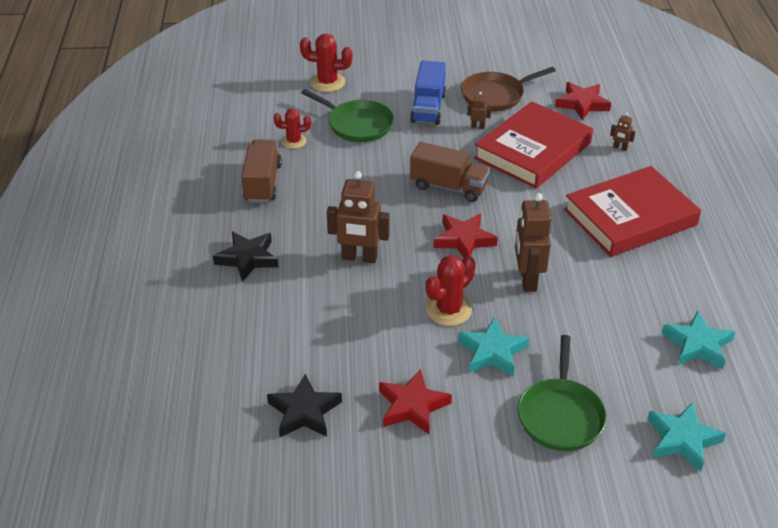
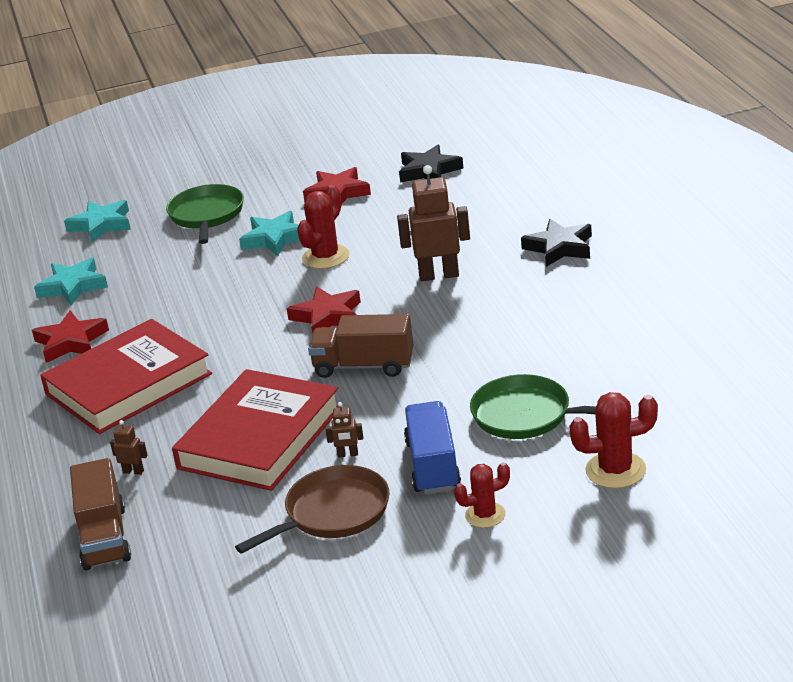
camera: 170 degrees right, 10 degrees down
brown truck [241,140,282,203] -> brown truck moved to [70,458,131,571]
red cactus [274,108,311,149] -> red cactus moved to [454,462,510,528]
brown robot [515,193,551,292] -> none
red star [555,82,611,120] -> red star moved to [32,310,109,363]

